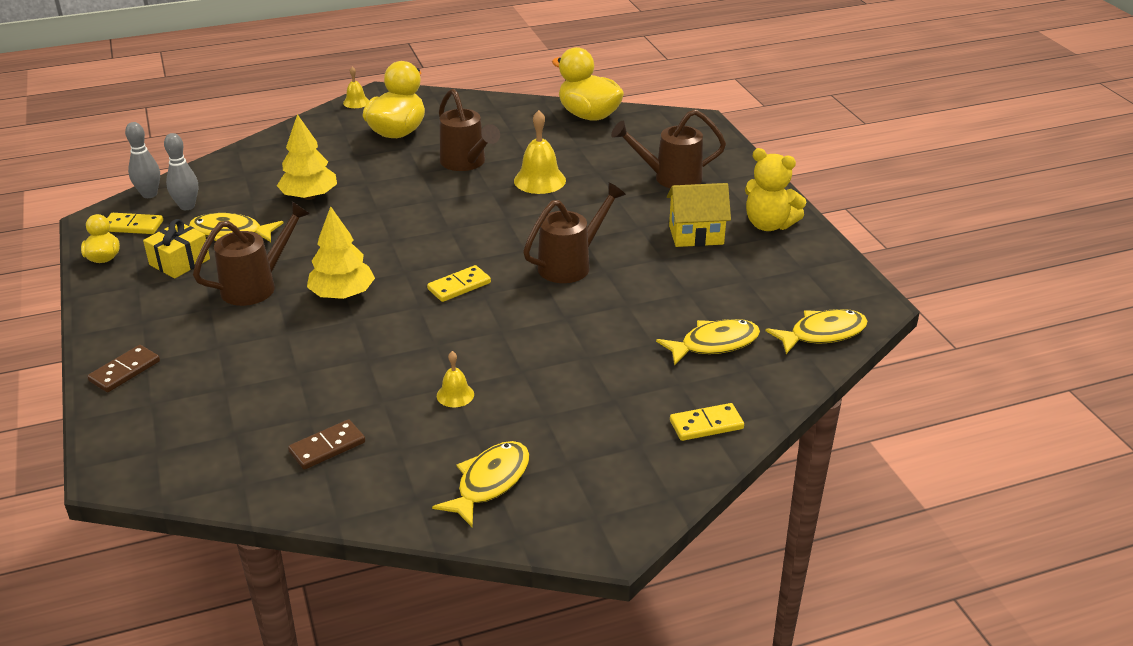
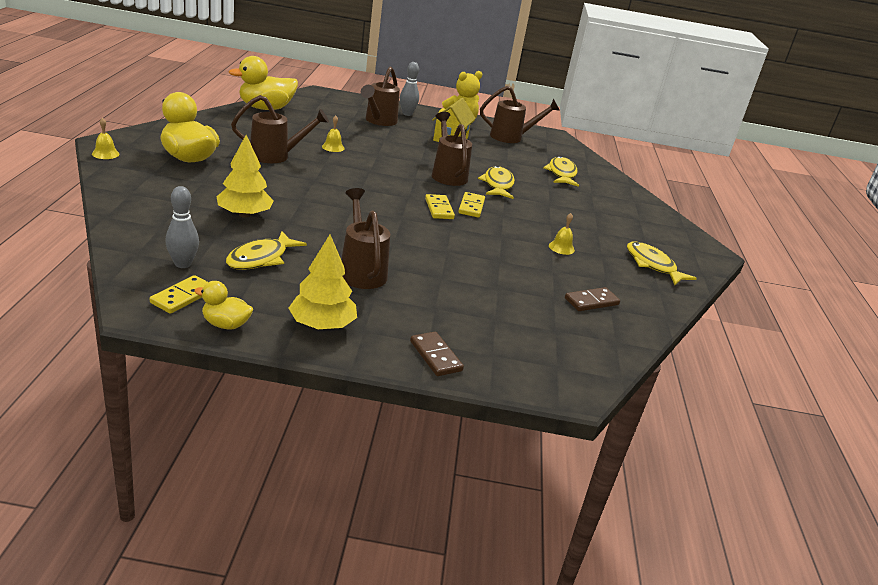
camera: 70 degrees left, 5 degrees down
grey bowling pin [125,122,160,198] -> grey bowling pin moved to [400,62,419,116]
yellow gift [143,219,210,278] -> none
brown domino [288,419,365,470] -> brown domino turned 75 degrees clockwise [565,287,620,311]
yellow tree [307,206,375,299] -> yellow tree moved to [288,235,357,330]
yellow bell [514,110,566,194] -> yellow bell [322,116,345,152], size x0.56
yellow domino [670,403,744,441] -> yellow domino moved to [458,192,485,217]
yellow fish [765,309,868,354] -> yellow fish moved to [478,166,515,199]
none -> brown watering can [480,86,560,143]

